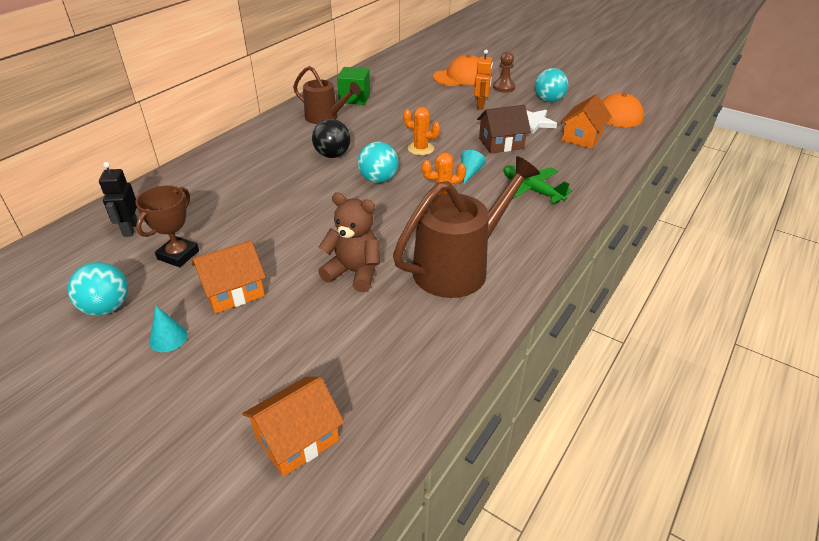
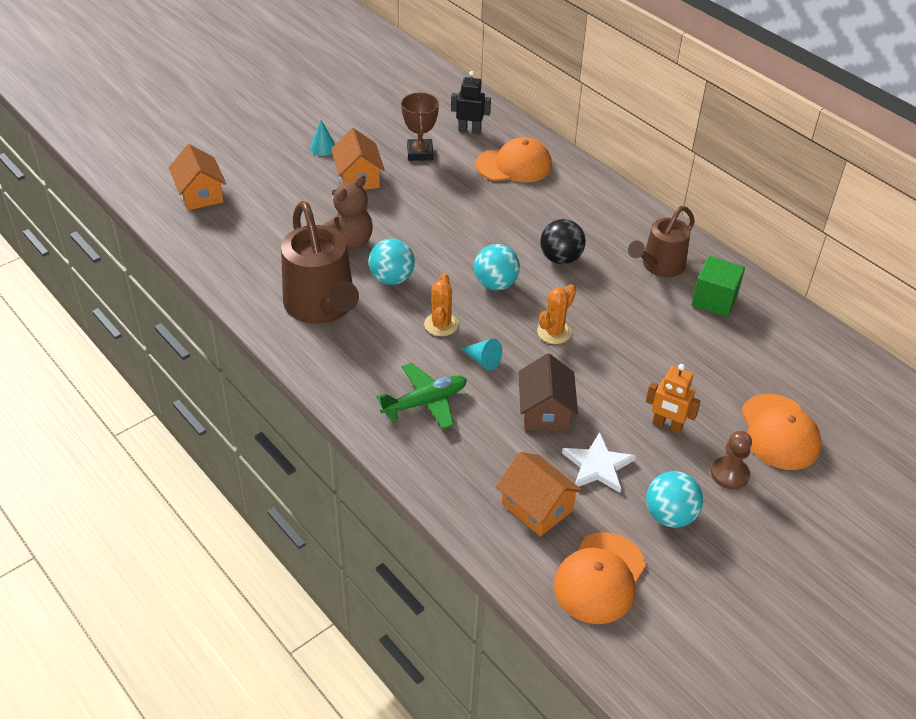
camera: 105 degrees right, 5 degrees up
turquoise ball [68,262,128,316] -> turquoise ball moved to [369,239,415,285]
brown trophy [136,185,199,267] -> brown trophy turned 45 degrees clockwise [401,93,439,161]
none -> orange cap [476,137,552,182]

